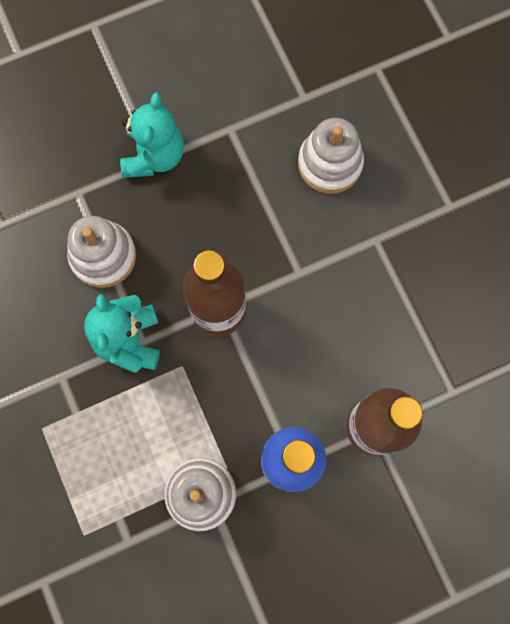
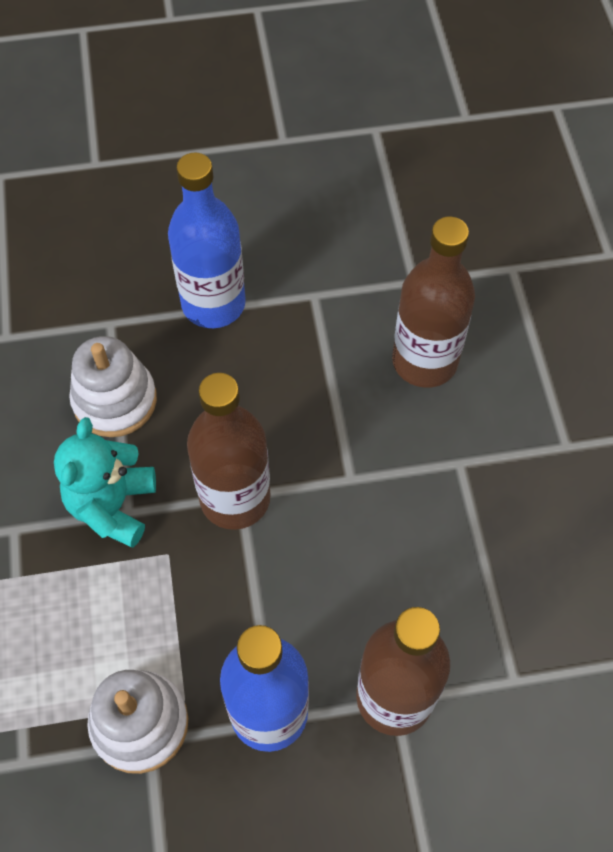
camera: 15 degrees right, 15 degrees down
turquoise teddy bear [120,92,184,178] -> blue bottle [168,152,246,328]
white stacking toy [298,118,364,194] -> brown bottle [392,216,475,388]

